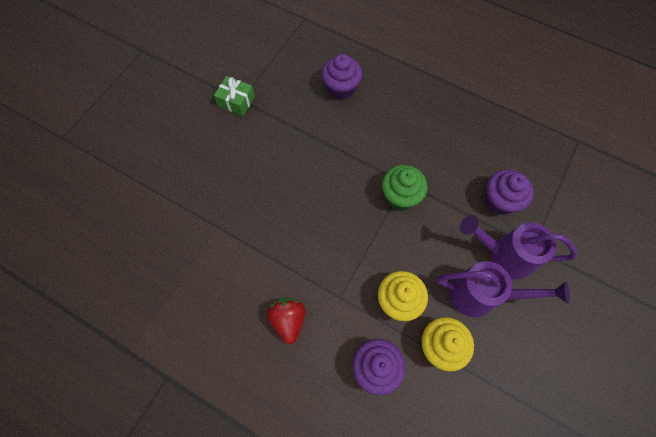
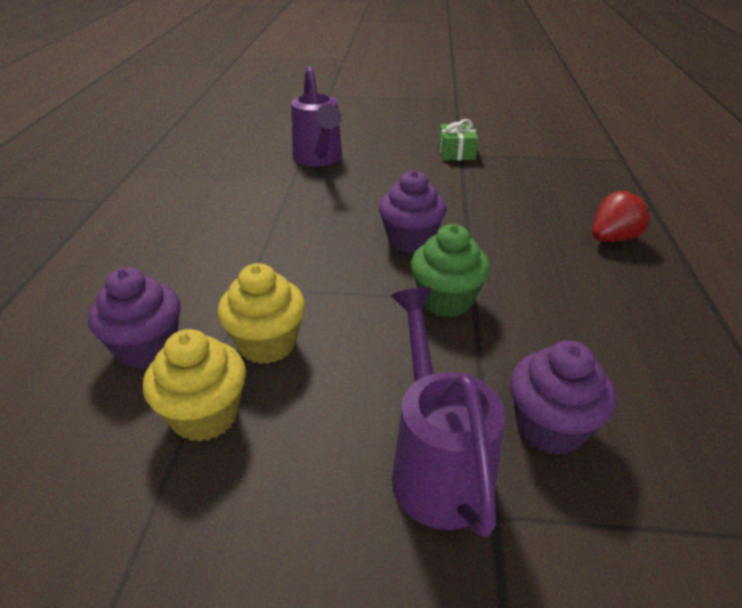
camera: 65 degrees right, 30 degrees down
red strawberry [267,298,306,344] -> red strawberry moved to [592,191,651,242]
purple cupcake [321,54,362,100] -> purple cupcake moved to [379,170,447,253]
purple watering can [436,261,570,317] -> purple watering can moved to [291,66,342,166]

